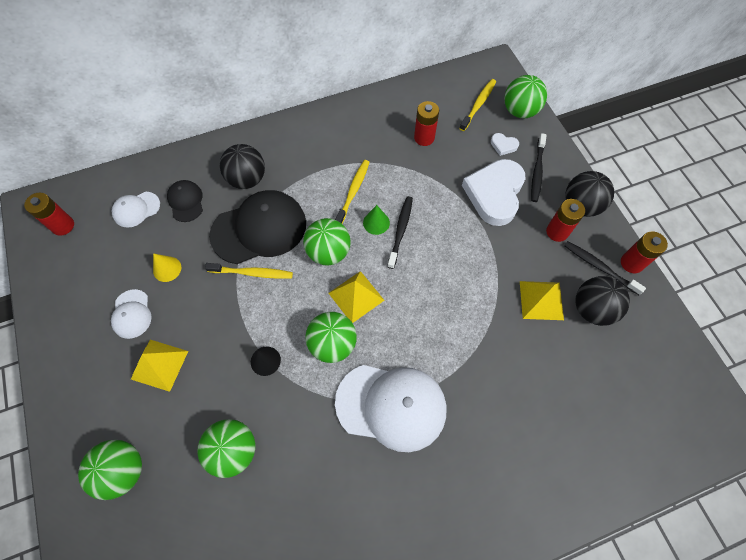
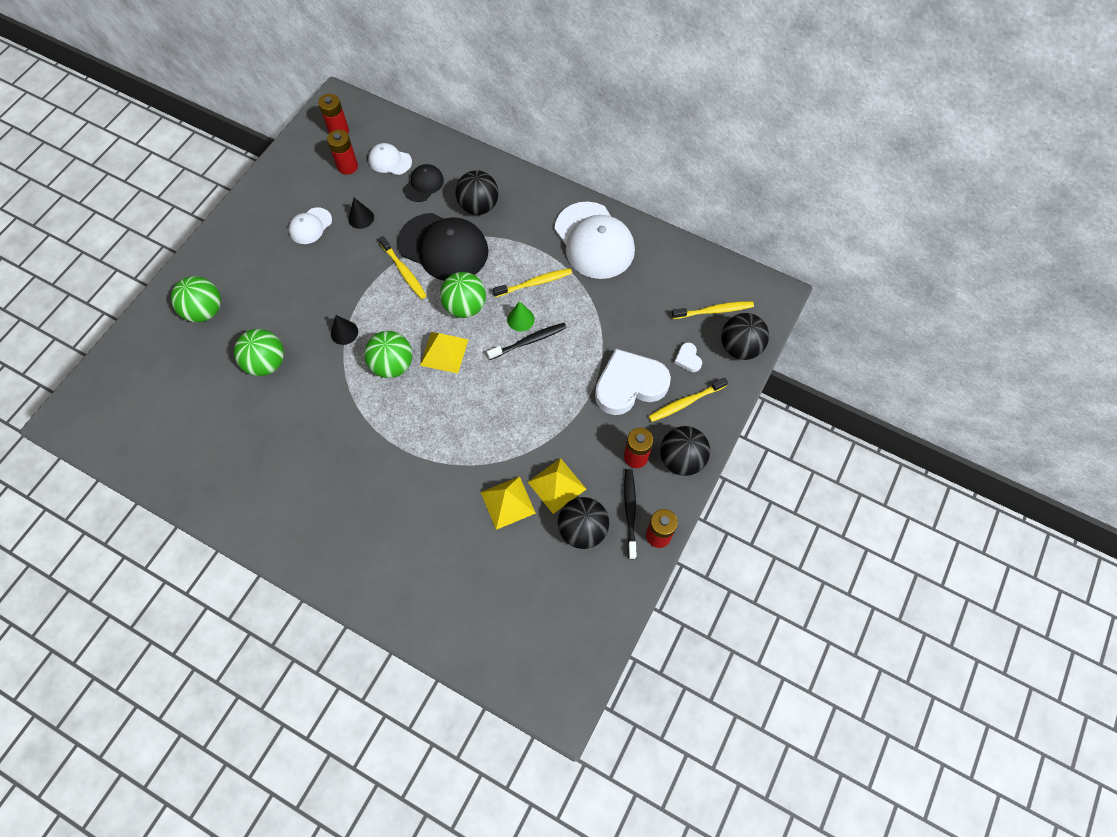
camera: 50 degrees right, 0 degrees up
yellow pyramid [131,340,188,392] -> yellow pyramid moved to [481,476,536,530]
yellow cone [153,253,181,282] -> black cone [348,198,374,229]
white cap [335,365,446,452] -> white cap moved to [555,202,635,279]
red battery [414,101,439,146] -> red battery moved to [327,130,358,175]
green ball [504,75,547,118] -> black ball [721,313,769,360]
black toothbrush [531,133,547,202] -> yellow toothbrush [648,377,728,422]

